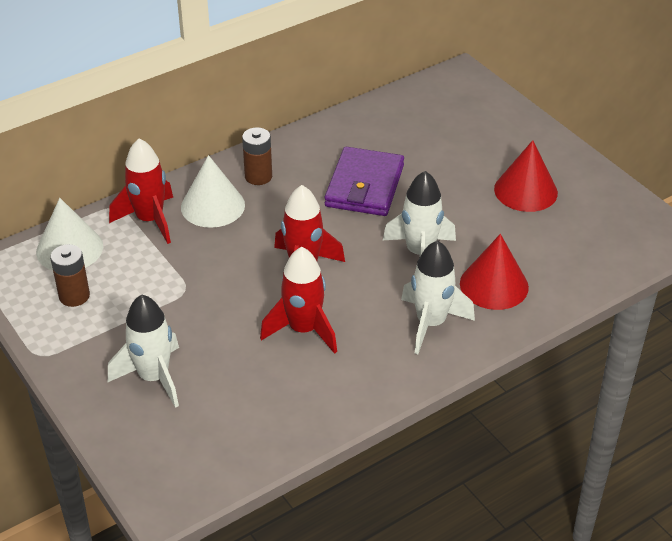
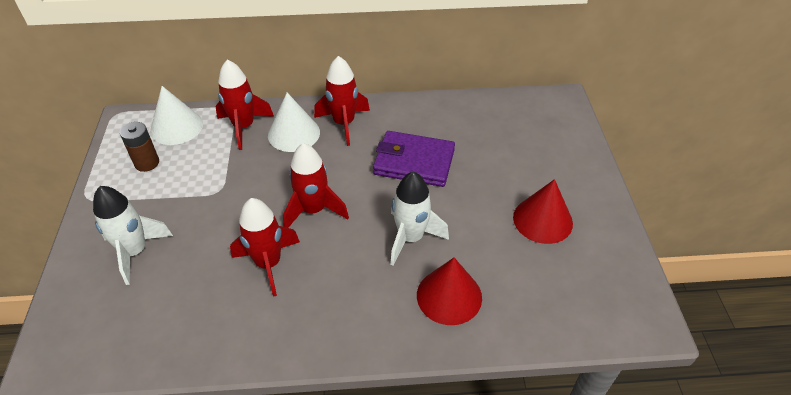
camera: 30 degrees right, 5 degrees up
brown battery [242,127,272,185] -> red rocket [314,56,370,146]
purple wallet [325,147,404,216] -> purple wallet turned 60 degrees clockwise [373,131,455,187]
white rocket [401,240,475,354] -> none

